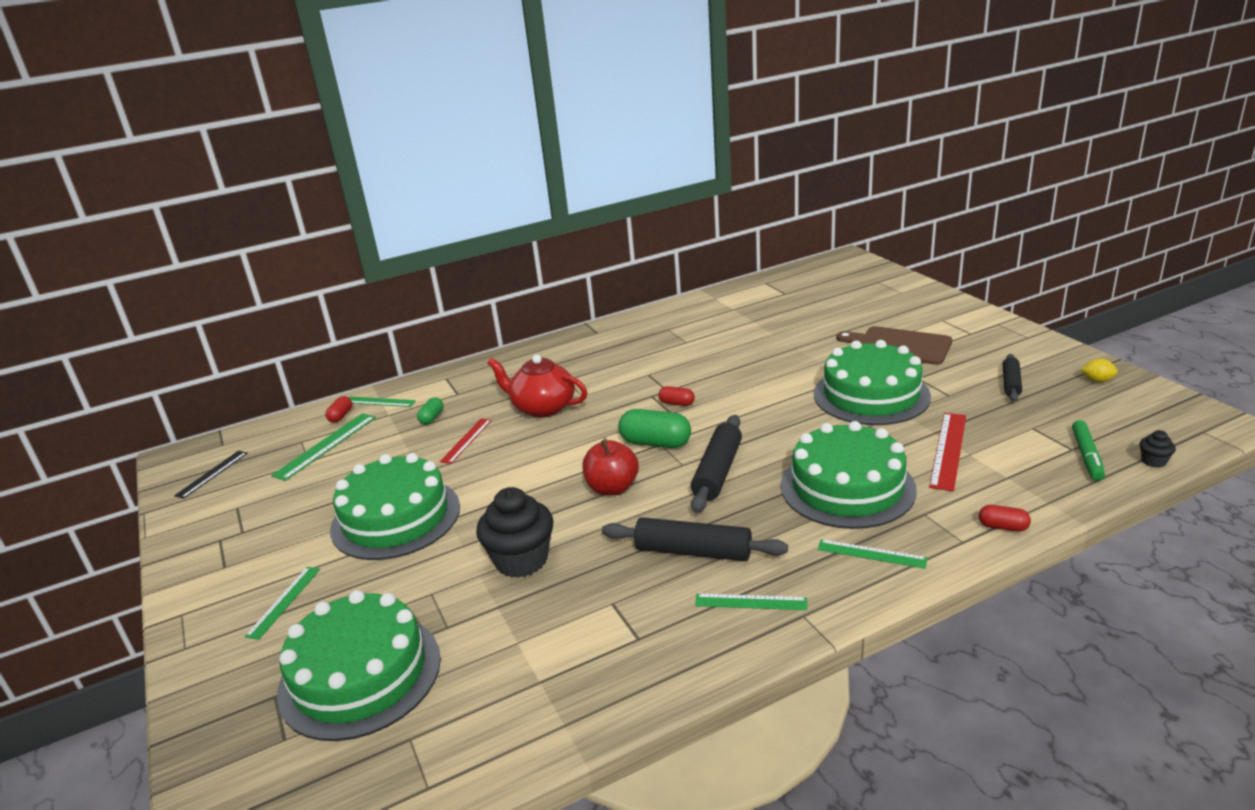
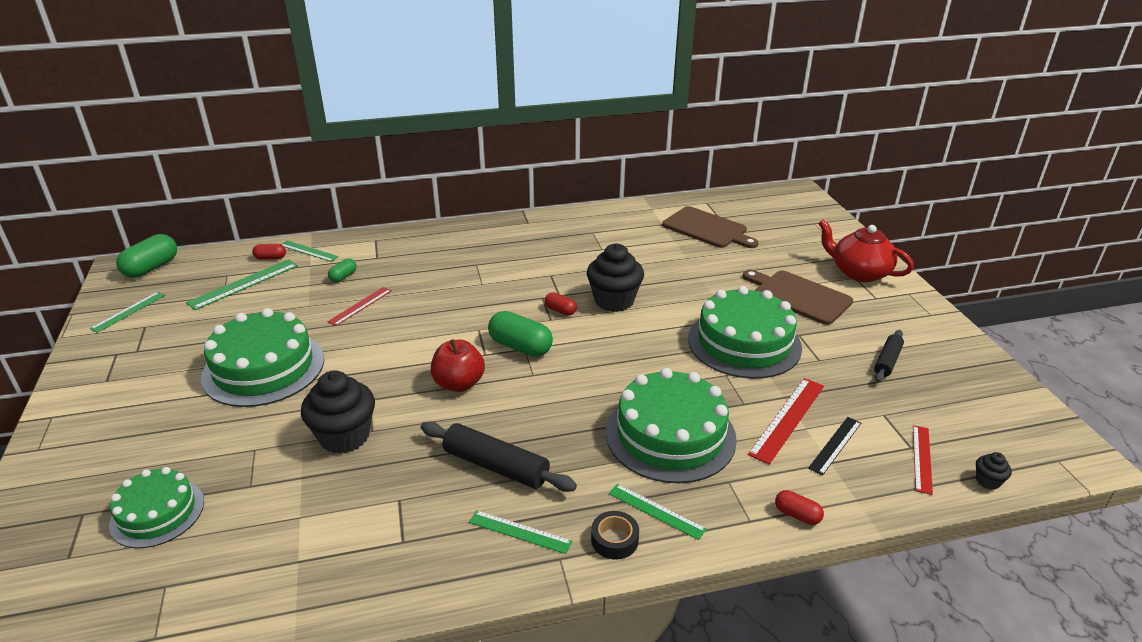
camera: 10 degrees right, 5 degrees up
black ruler [174,451,248,499] -> black ruler moved to [808,417,861,476]
green ruler [245,567,320,640] -> green ruler moved to [90,292,165,333]
green cake [277,590,441,741] -> green cake [109,467,204,548], size x0.60
red capsule [325,396,352,423] -> red capsule turned 60 degrees clockwise [252,244,286,260]
red teapot [487,355,587,418] -> red teapot moved to [818,220,914,282]
black rolling pin [691,415,742,513] -> none
green marker [1072,420,1105,481] -> red ruler [913,425,933,495]
yellow lemon [1080,359,1118,382] -> none
none -> green capsule [116,234,177,278]
none -> black cupcake [587,243,644,312]
none -> black tape [591,511,639,560]
none -> brown cutting board [662,206,759,248]

